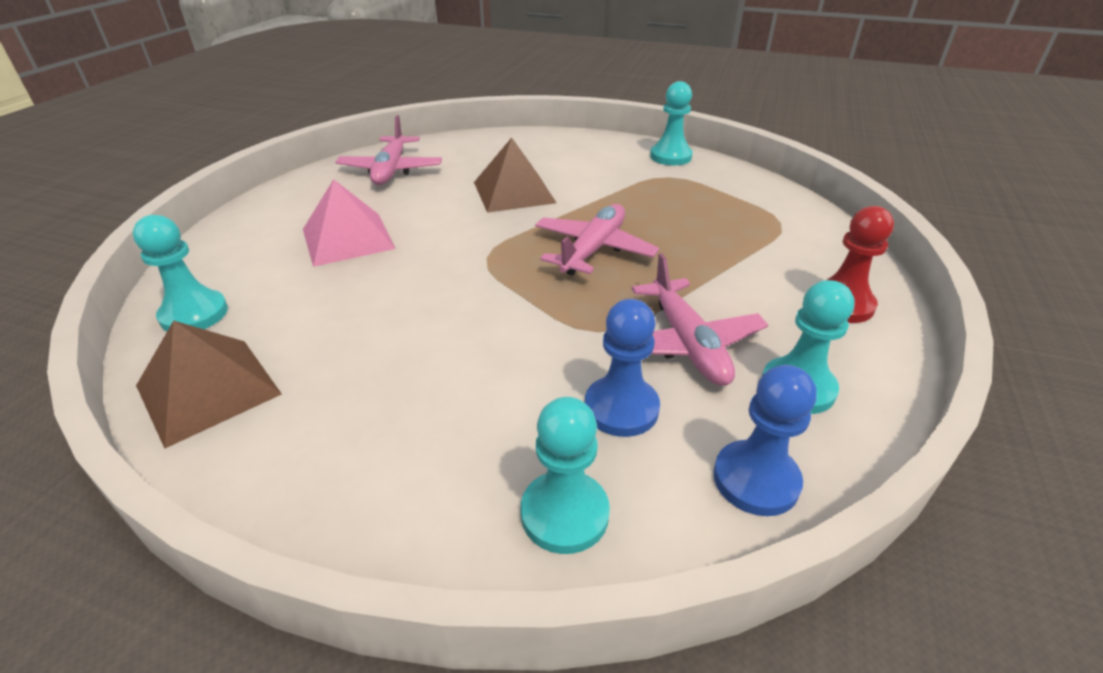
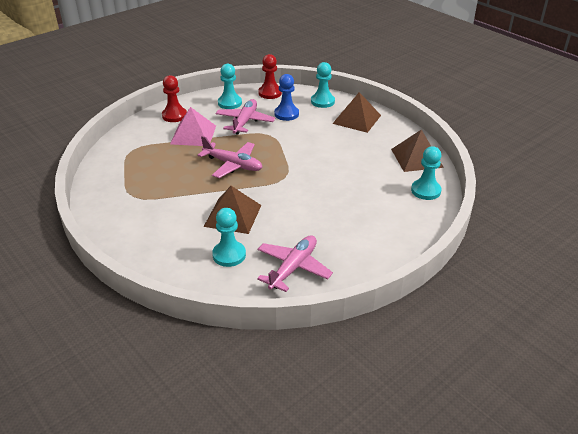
camera: 150 degrees left, 0 degrees up
pink pyramid [303,179,396,267] -> pink pyramid moved to [170,107,216,146]
pink plane [535,204,659,276] -> pink plane turned 120 degrees counterclockwise [197,136,263,178]
turquoise pawn [650,81,693,165] -> turquoise pawn moved to [212,208,246,267]
blue pawn [713,365,817,516] -> red pawn [258,54,282,99]
none -> brown pyramid [332,92,381,133]

